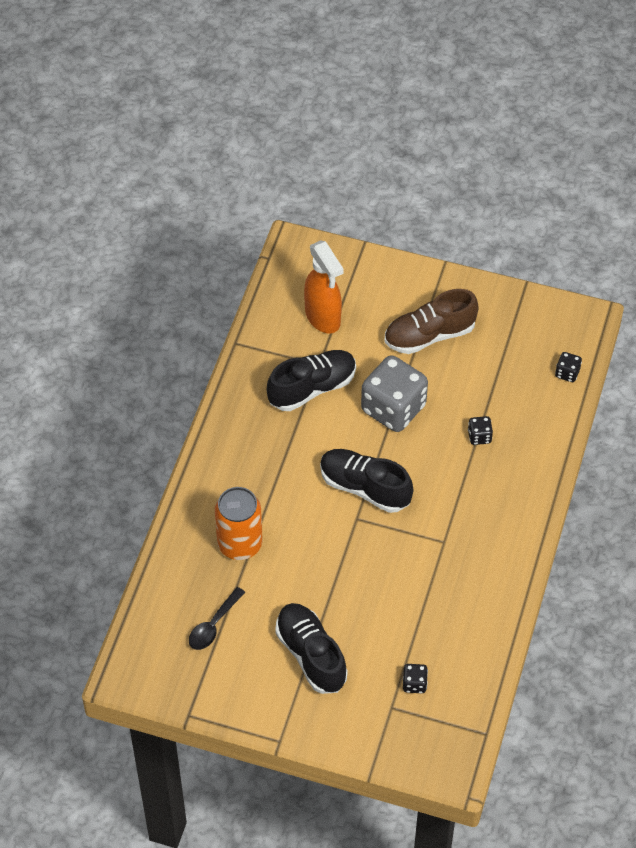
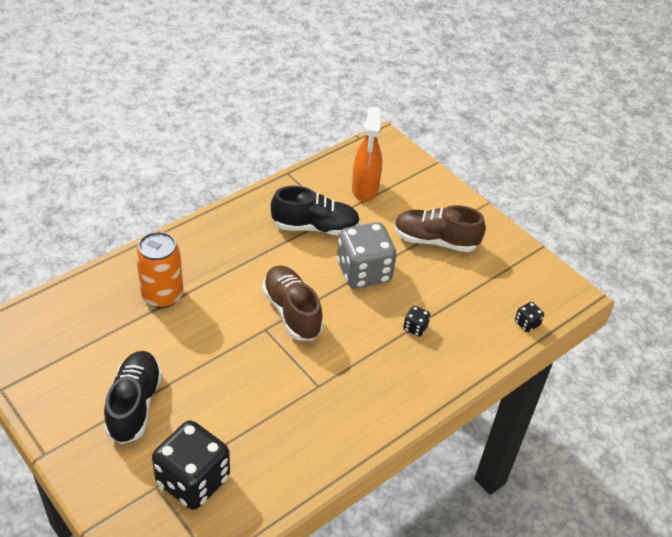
camera: 30 degrees right, 10 degrees down
black spoon [189,587,245,650] -> none
black shoe [320,449,413,513] -> brown shoe [262,266,323,341]
black dice [403,664,428,693] -> black dice [152,420,230,510], size x2.38

